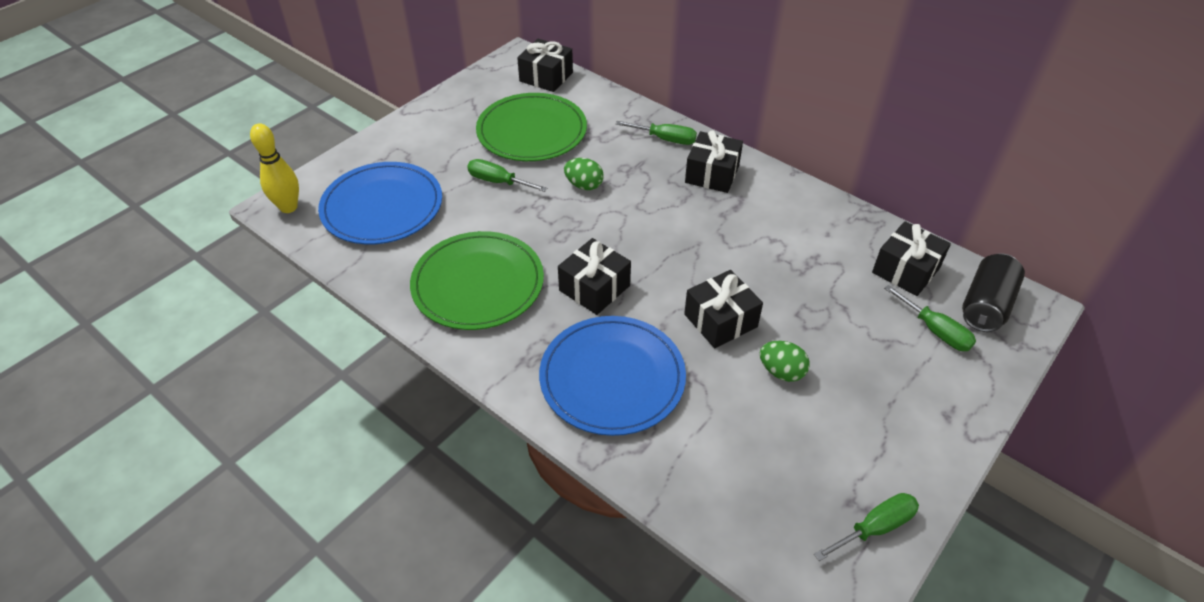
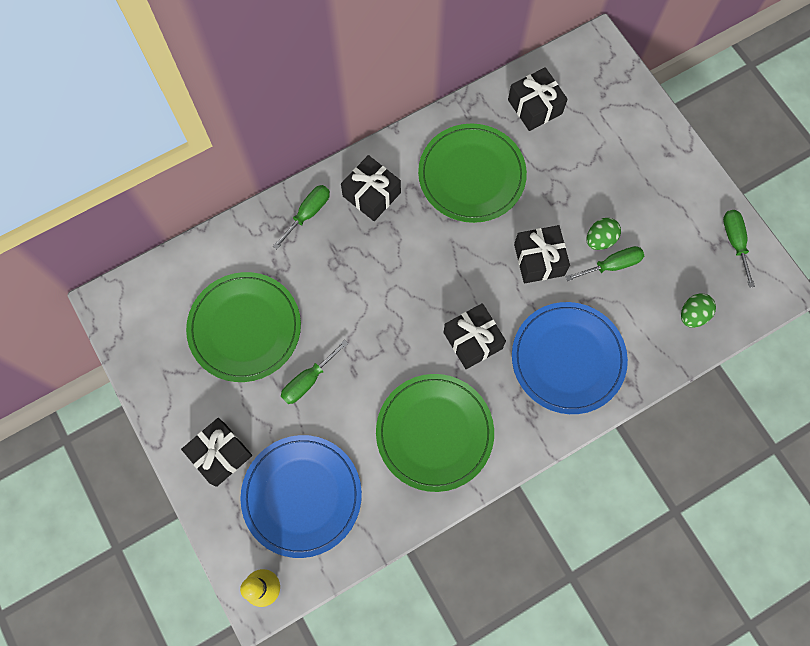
camera: 70 degrees left, 25 degrees up
black gift [517,39,573,92] -> black gift moved to [181,418,252,487]
green egg [564,158,603,190] -> green egg moved to [681,293,716,328]
green screwdriver [884,285,976,351] -> green screwdriver moved to [565,246,644,281]
black can [962,253,1025,332] -> none
none -> green plate [418,124,527,223]

